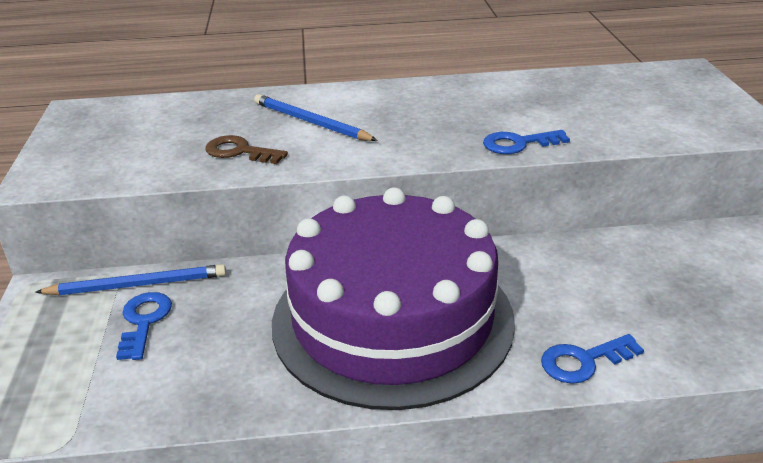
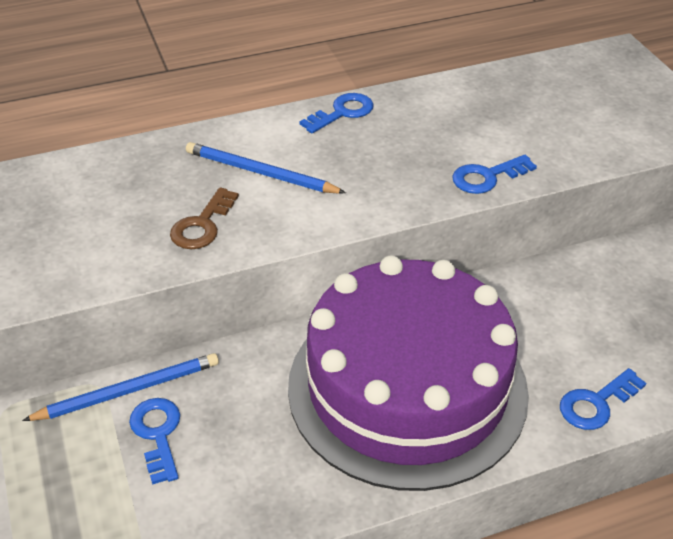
camera: 15 degrees left, 10 degrees up
brown key [206,135,288,164] -> brown key turned 75 degrees counterclockwise [170,187,239,249]
none -> blue key [300,93,374,133]

